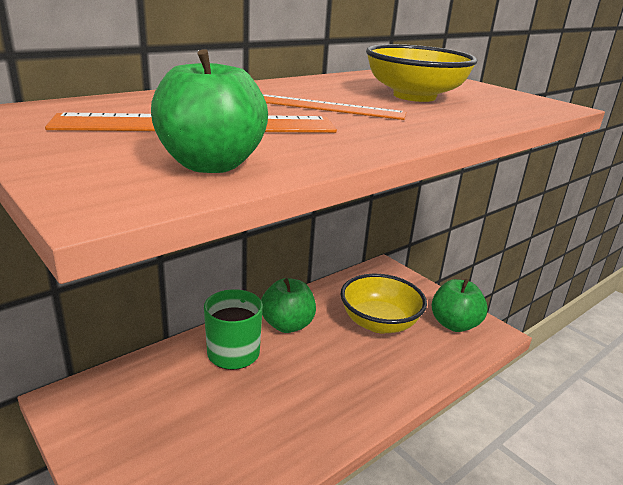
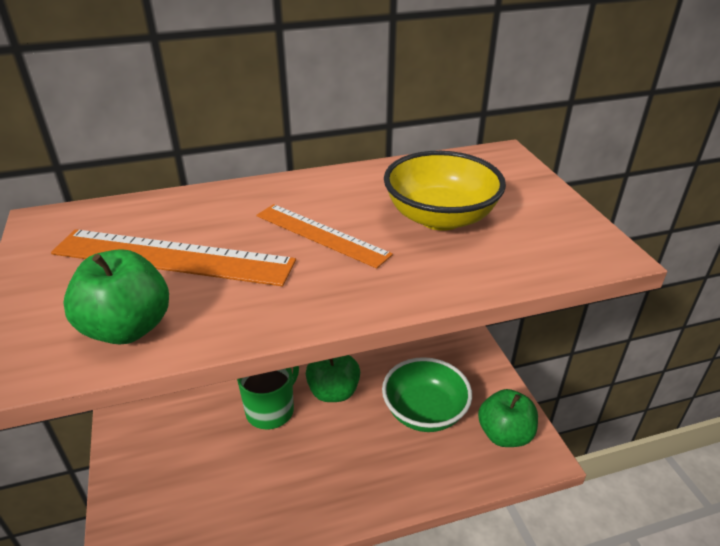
camera: 25 degrees right, 10 degrees up
yellow bowl [340,274,427,333] -> green bowl [382,357,472,432]

